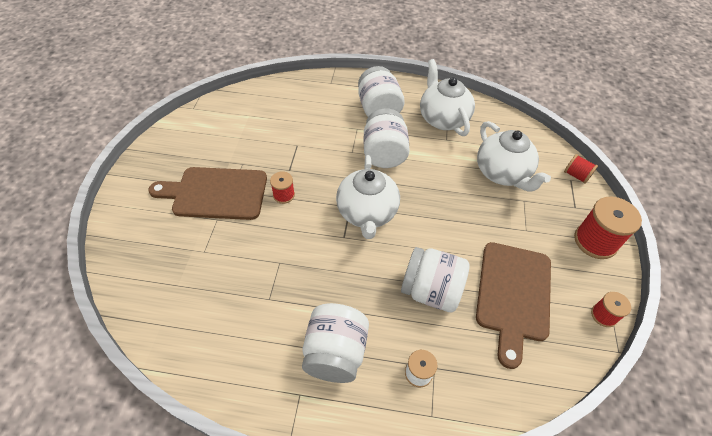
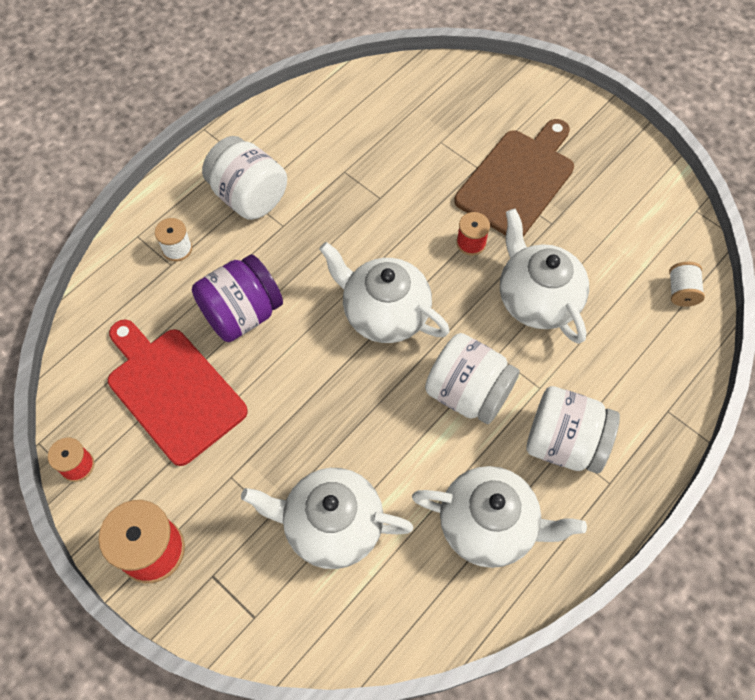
camera: 125 degrees right, 10 degrees up
white jar [401,247,470,312] -> purple jar [192,254,283,342]
brown cutting board [476,242,551,369] -> red cutting board [108,319,248,466]
red spool [564,154,598,184] -> none
none -> white teapot [500,209,589,344]
none -> white spool [669,262,705,307]

